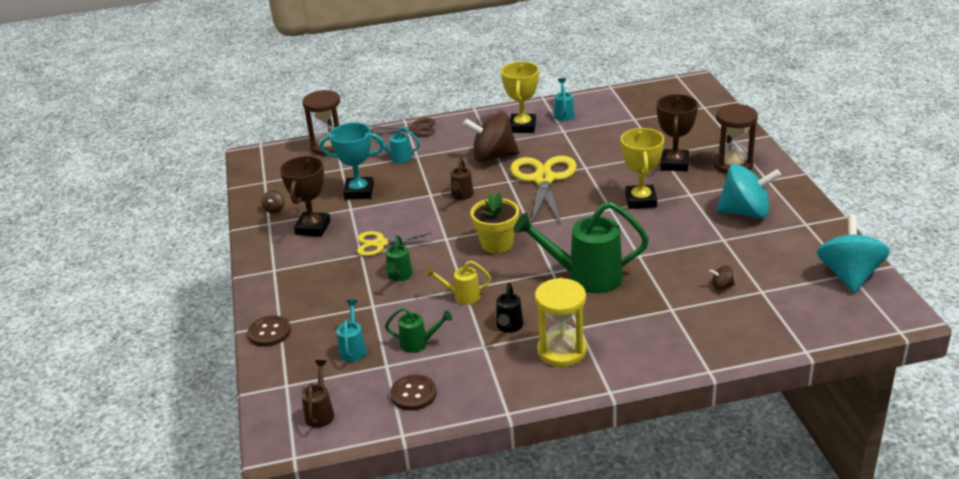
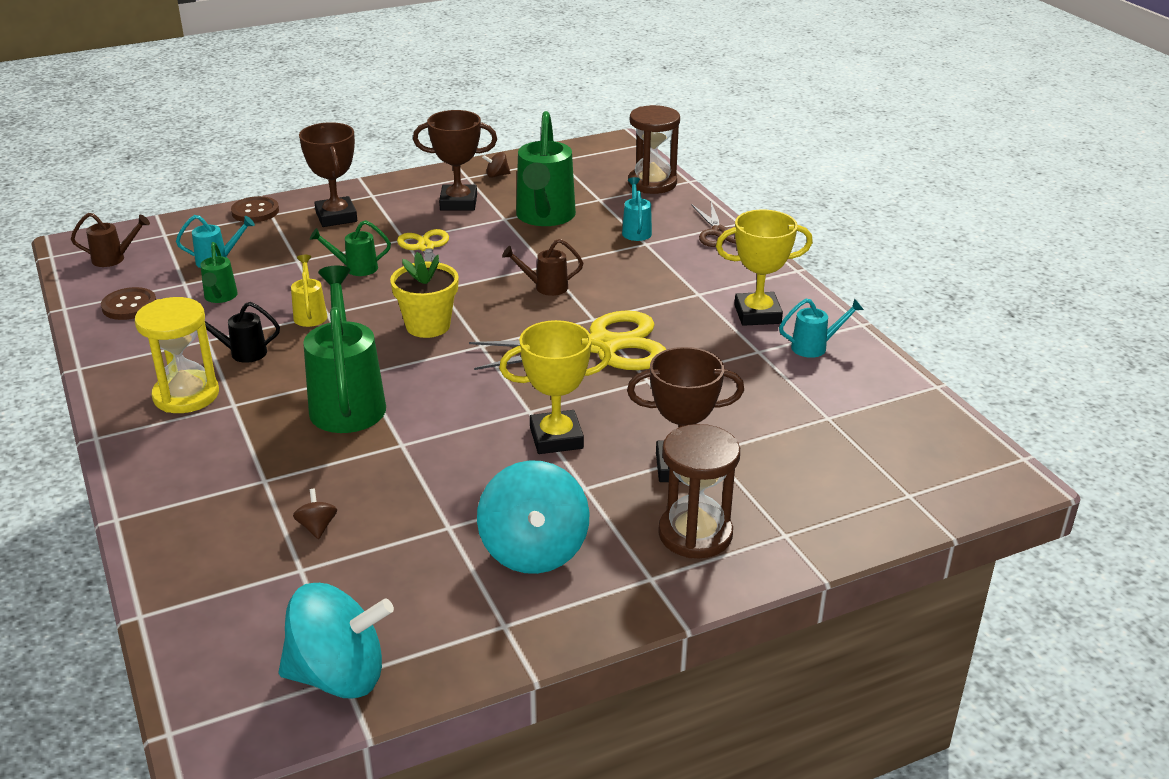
camera: 75 degrees right, 0 degrees up
turquoise trophy [320,123,384,200] -> green watering can [516,111,576,226]
brown spinning top [463,112,519,162] -> none
none -> brown trophy [299,122,357,227]

